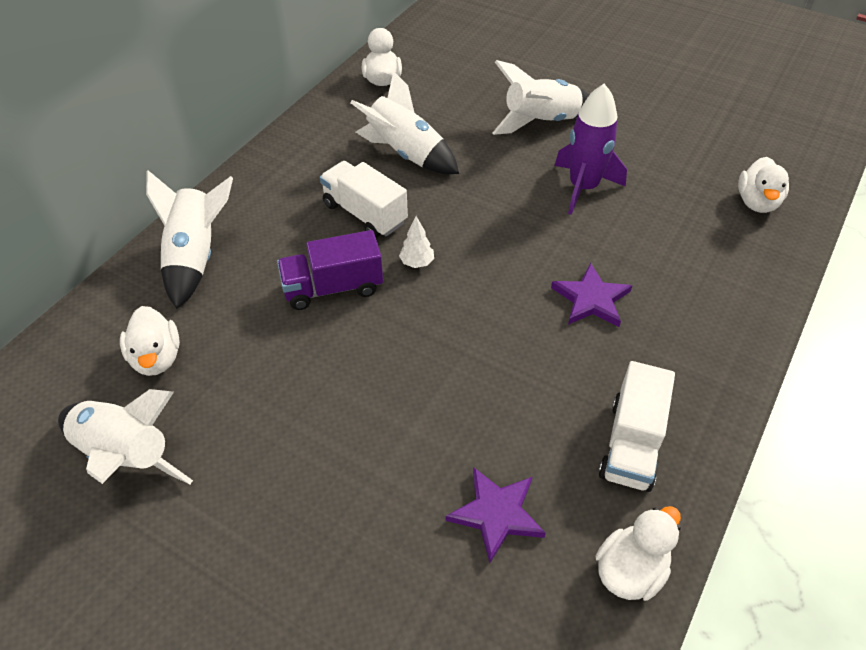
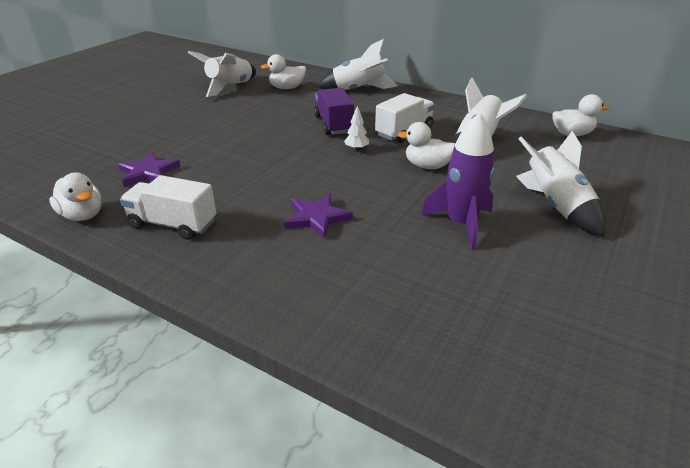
camera: 90 degrees right, 15 degrees down
white duck [738,157,789,213] -> white duck moved to [397,122,455,169]

